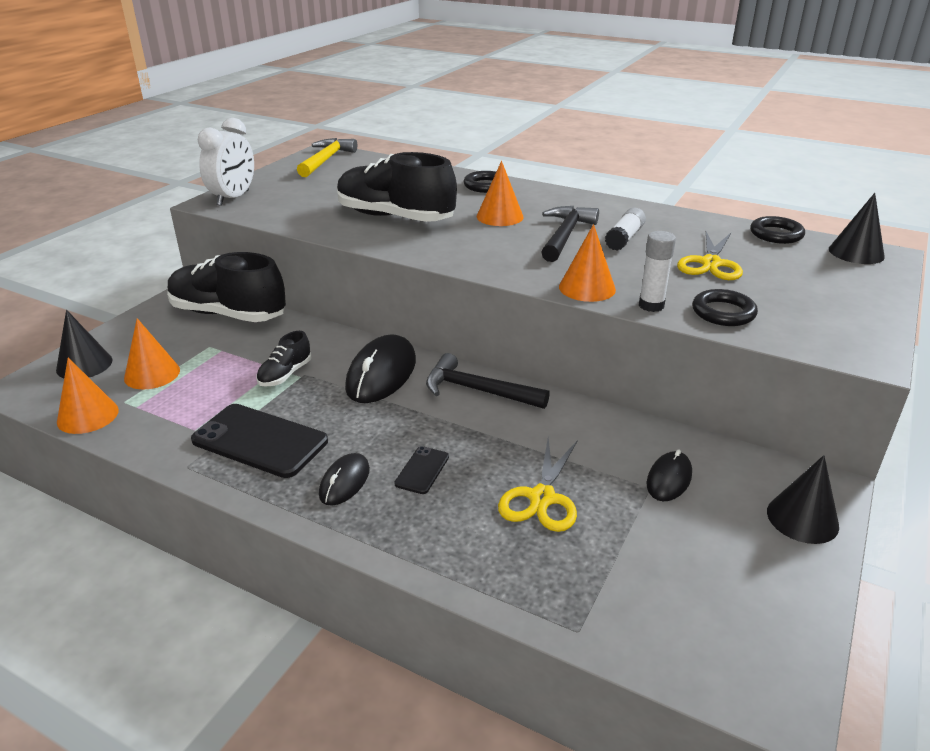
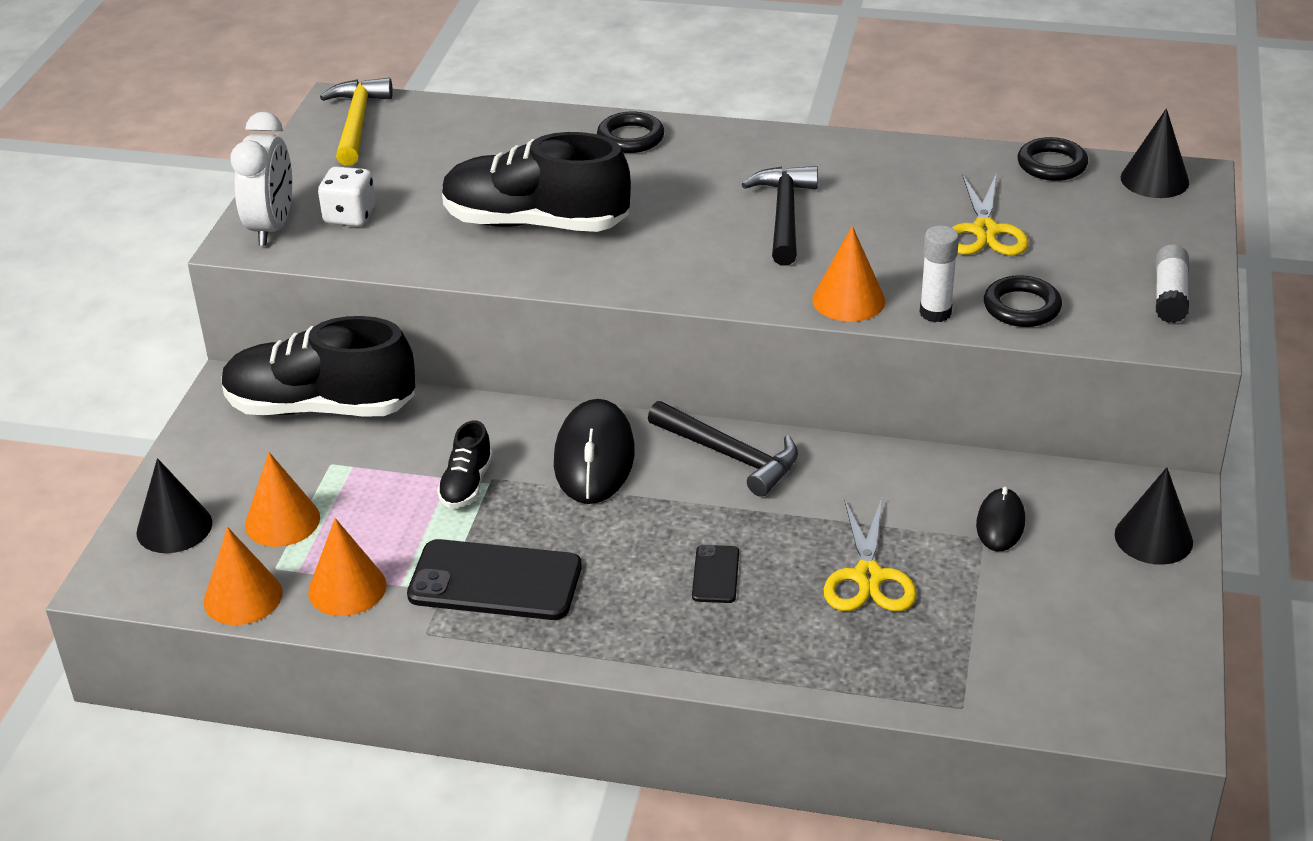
camera: 15 degrees left, 5 degrees up
black mouse [319,453,370,506] -> none
black hammer [426,353,550,409] -> black hammer turned 150 degrees counterclockwise [648,401,798,497]
orange cone [477,161,523,226] -> orange cone moved to [308,518,387,616]
white glue stick [605,208,646,251] -> white glue stick moved to [1155,244,1189,323]
none -> white dice [318,166,376,226]

